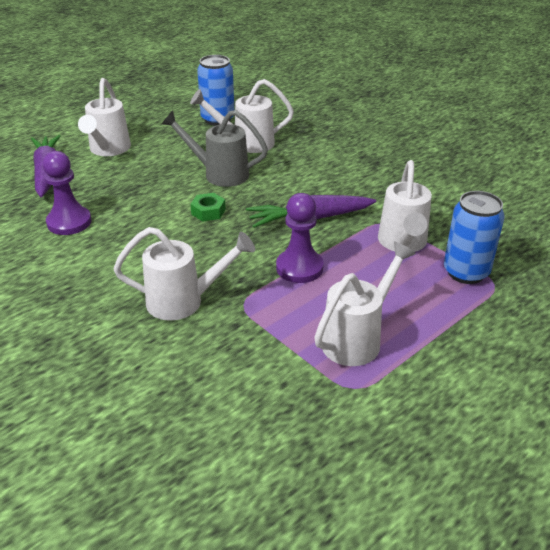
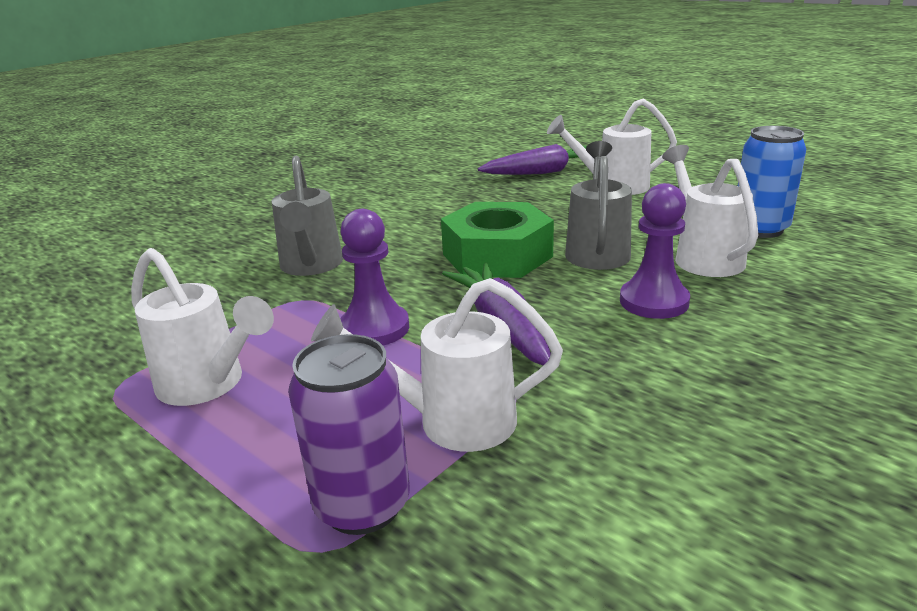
camera: 85 degrees right, 10 degrees down
purple pawn [42,151,91,235] -> purple pawn moved to [620,183,690,319]
white watering can [113,227,255,321] -> grey watering can [272,156,343,276]
green nut [190,193,226,222] -> green nut [441,202,554,278], size x2.34
blue can [444,191,505,284] -> purple can [288,334,410,535]

